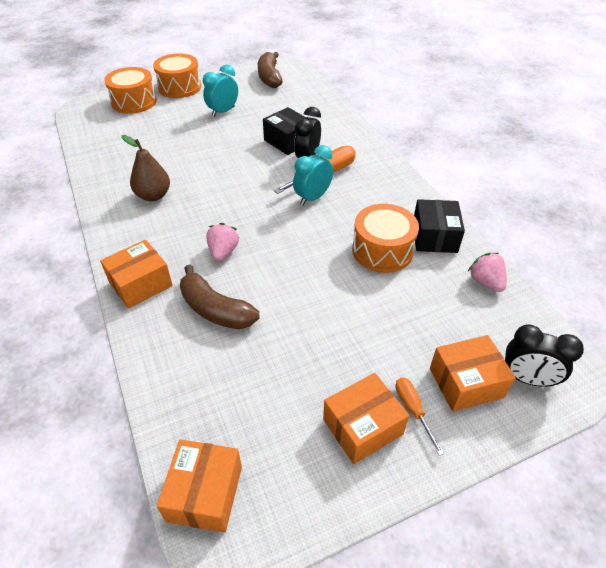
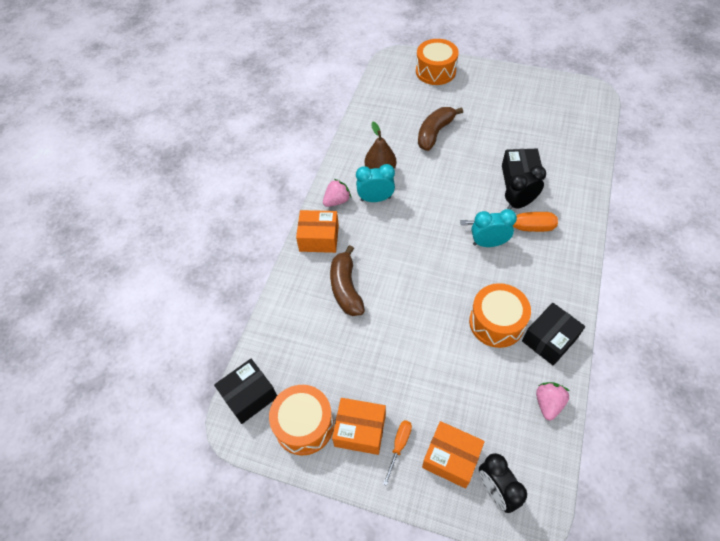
camera: 45 degrees right, 10 degrees up
orange drum [153,53,201,98] -> orange drum moved to [269,385,334,455]
orange box [157,439,242,533] -> black box [214,359,277,424]
turquoise clock [203,64,238,117] -> turquoise clock moved to [356,164,395,202]
pink strawberry [206,223,239,261] -> pink strawberry moved to [323,179,351,207]
brown banana [258,52,283,88] -> brown banana moved to [418,107,463,151]

